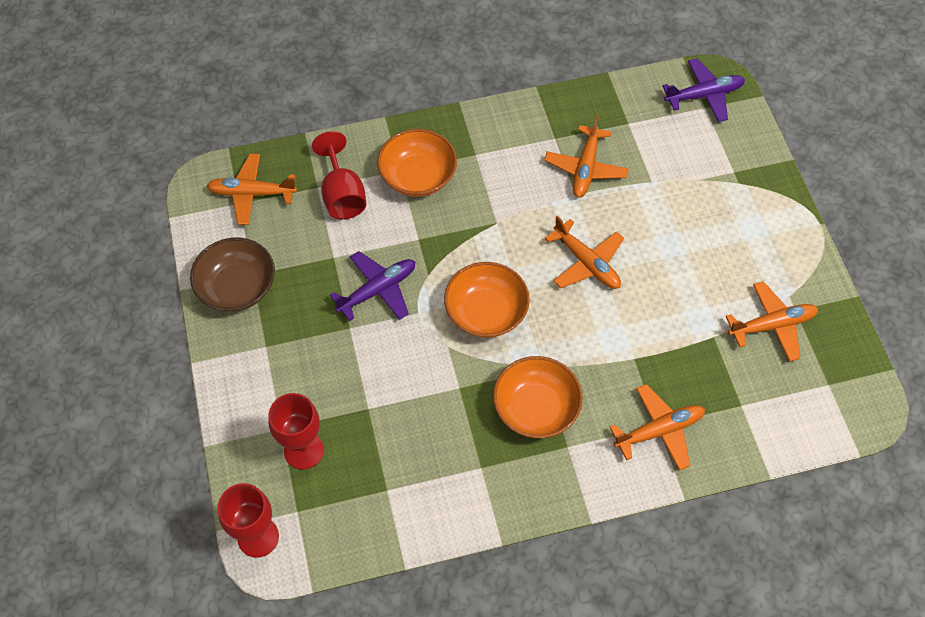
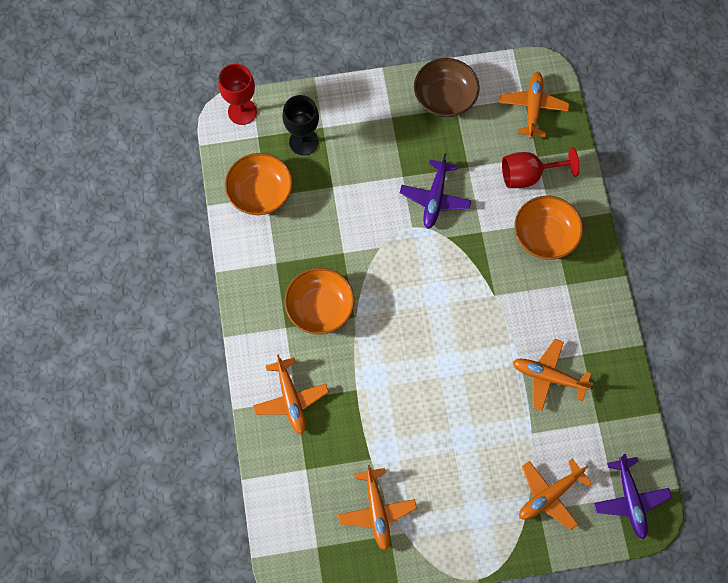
camera: 95 degrees right, 10 degrees up
red goblet [269,393,324,470] -> black goblet [282,95,319,155]
purple plane [330,251,415,321] -> purple plane turned 45 degrees clockwise [400,153,471,229]
orange bowl [444,262,530,338] -> orange bowl moved to [225,153,293,215]
orange plane [545,216,624,289] -> orange plane moved to [519,459,592,530]

